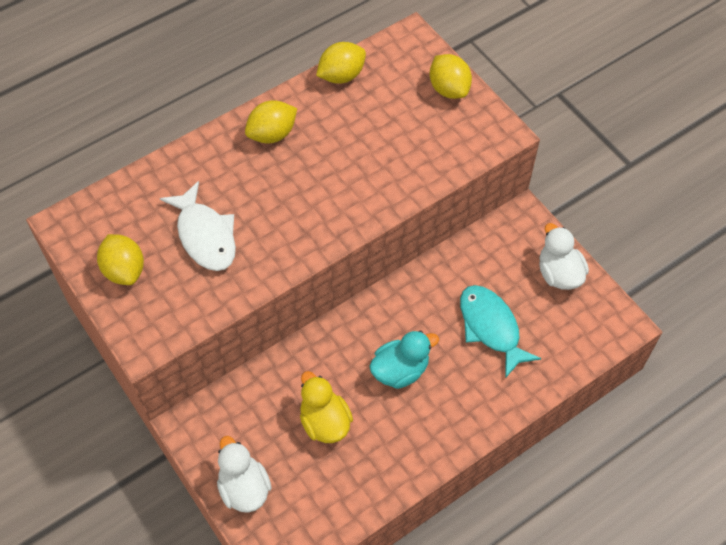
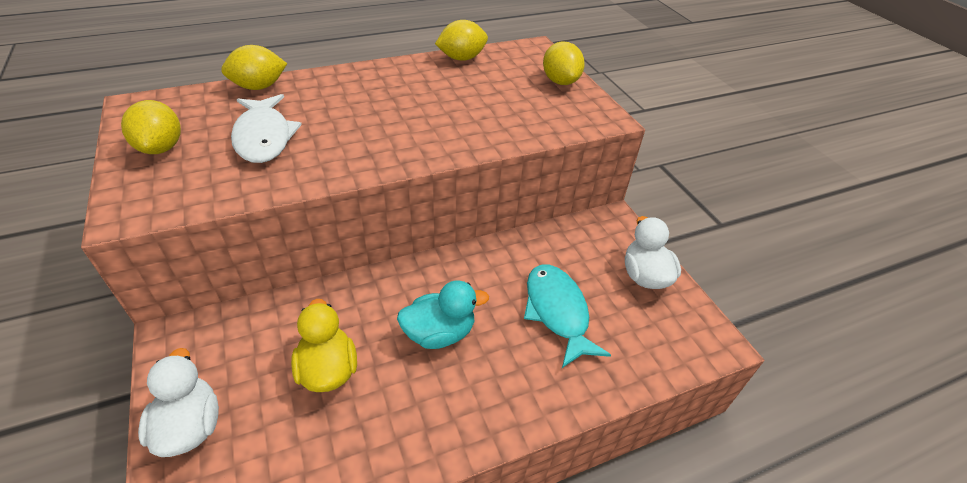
camera: 10 degrees right, 15 degrees down
yellow lemon [245,100,297,144] -> yellow lemon moved to [221,45,287,90]

